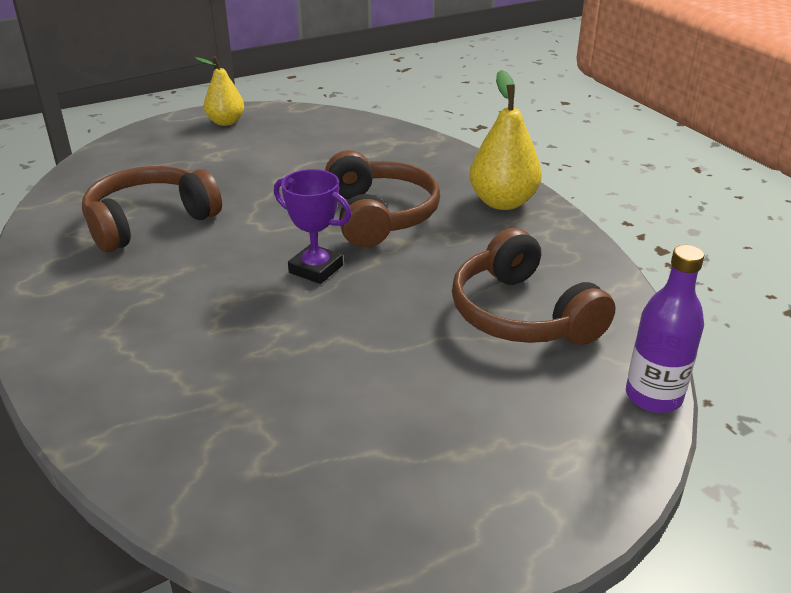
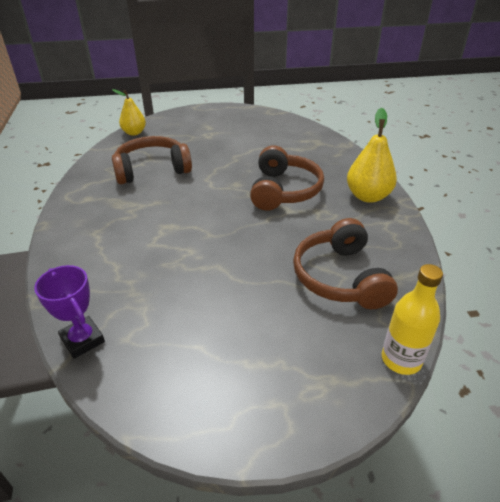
camera: 20 degrees right, 5 degrees up
yellow pear [195,56,244,126] -> yellow pear moved to [112,89,146,136]
purple trophy [274,169,351,284] -> purple trophy moved to [34,265,105,359]
purple bottle [626,245,704,413] -> yellow bottle [382,264,443,375]

